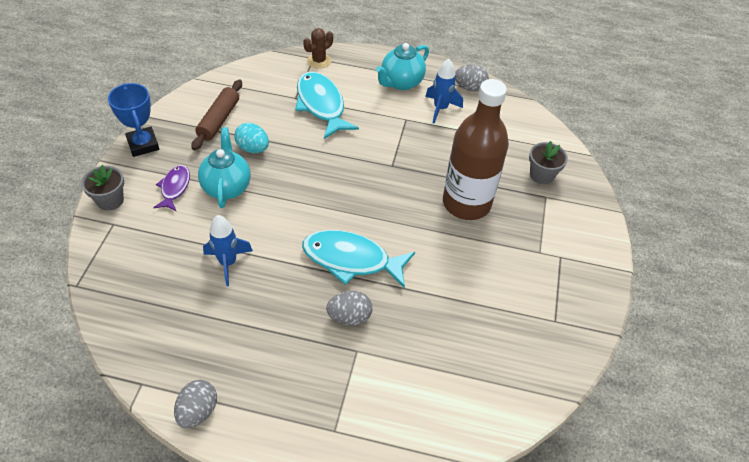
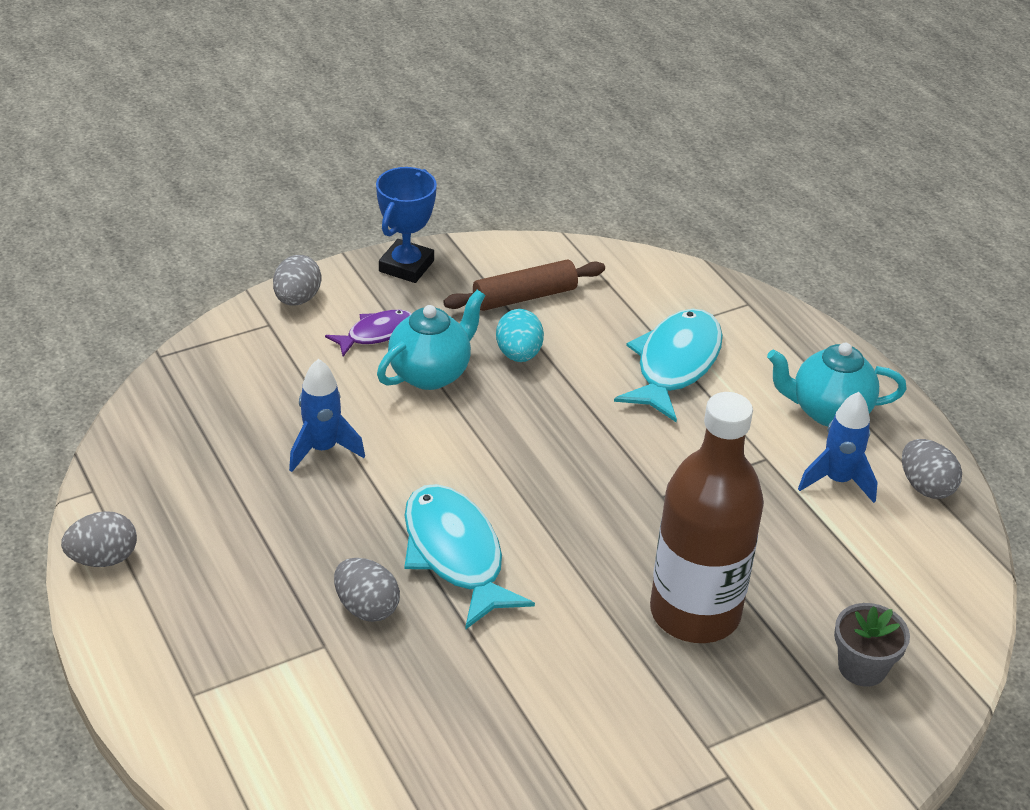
camera: 50 degrees right, 10 degrees down
grey flower pot [81,165,124,211] -> grey egg [273,255,321,306]
brown cactus [303,28,333,69] -> none

